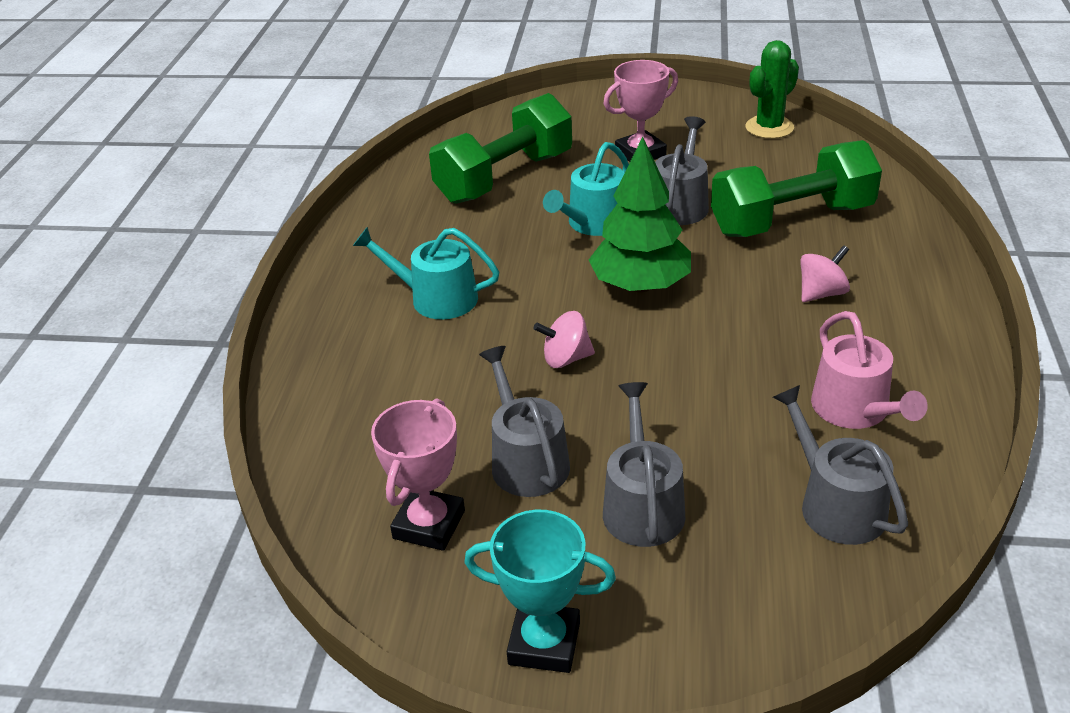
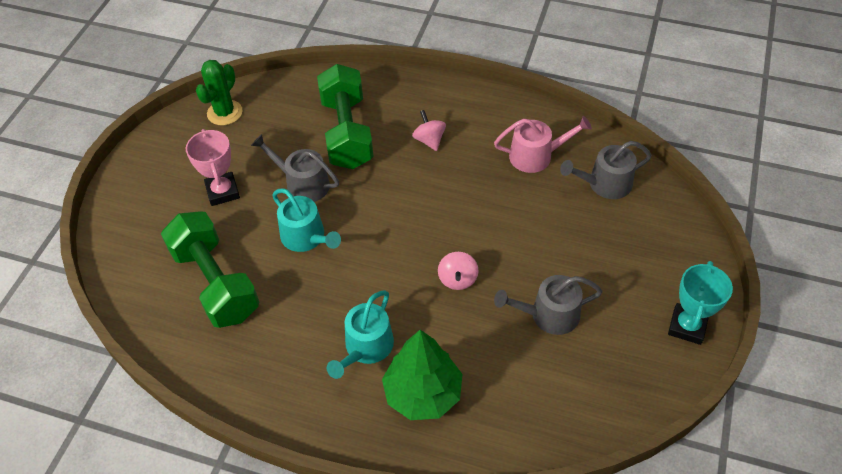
camera: 80 degrees left, 15 degrees up
pink trophy [371,398,465,551] -> none
green tree [589,137,691,293] -> green tree moved to [382,330,462,420]
grey watering can [603,382,686,547] -> none
green cactus [745,40,799,139] -> green cactus turned 60 degrees clockwise [196,60,242,125]

